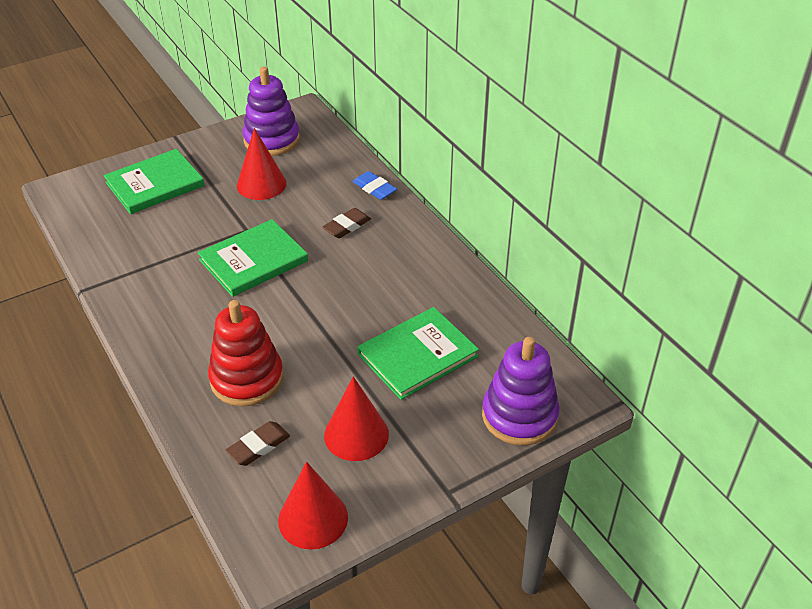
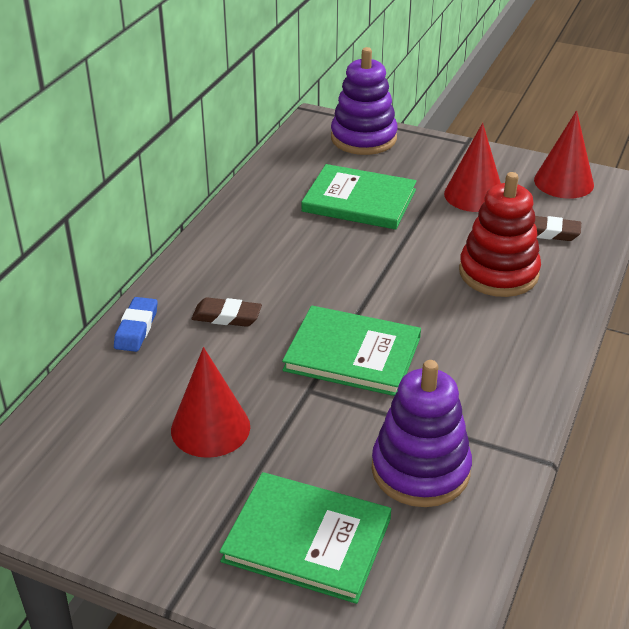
camera: 125 degrees left, 5 degrees down
purple stacking toy [243,67,300,156] -> purple stacking toy moved to [372,360,472,507]

